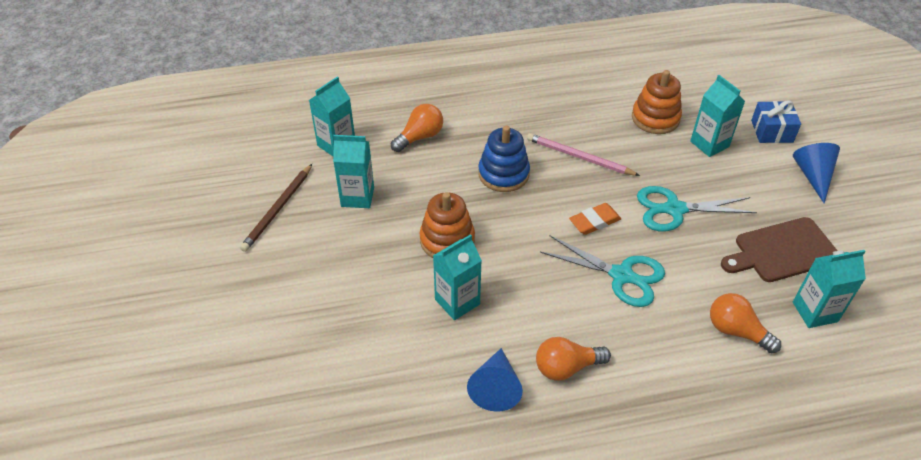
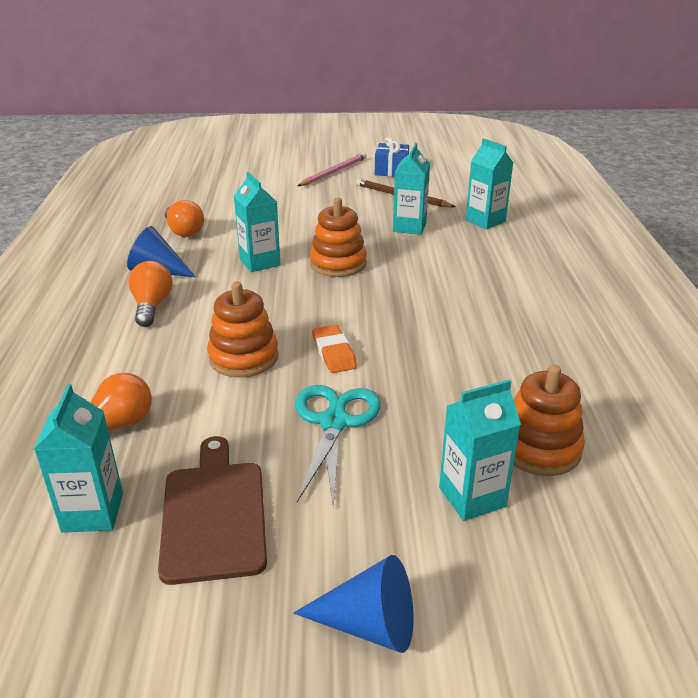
camera: 100 degrees right, 15 degrees down
orange light bulb [391,104,443,152] -> orange light bulb moved to [165,200,204,237]
blue stacking toy [478,126,530,192] -> none
pink pencil [527,133,640,176] -> pink pencil moved to [298,153,367,186]
turquoise scissors [540,235,665,307] -> orange stacking toy [207,282,279,377]
blue gift [751,101,801,143] -> blue gift moved to [375,137,409,177]

